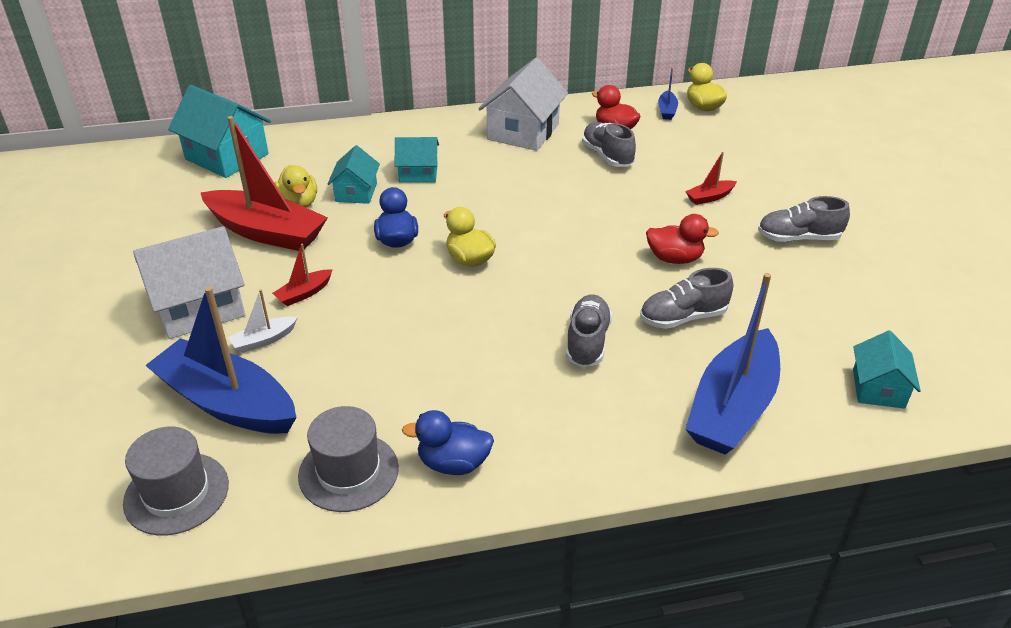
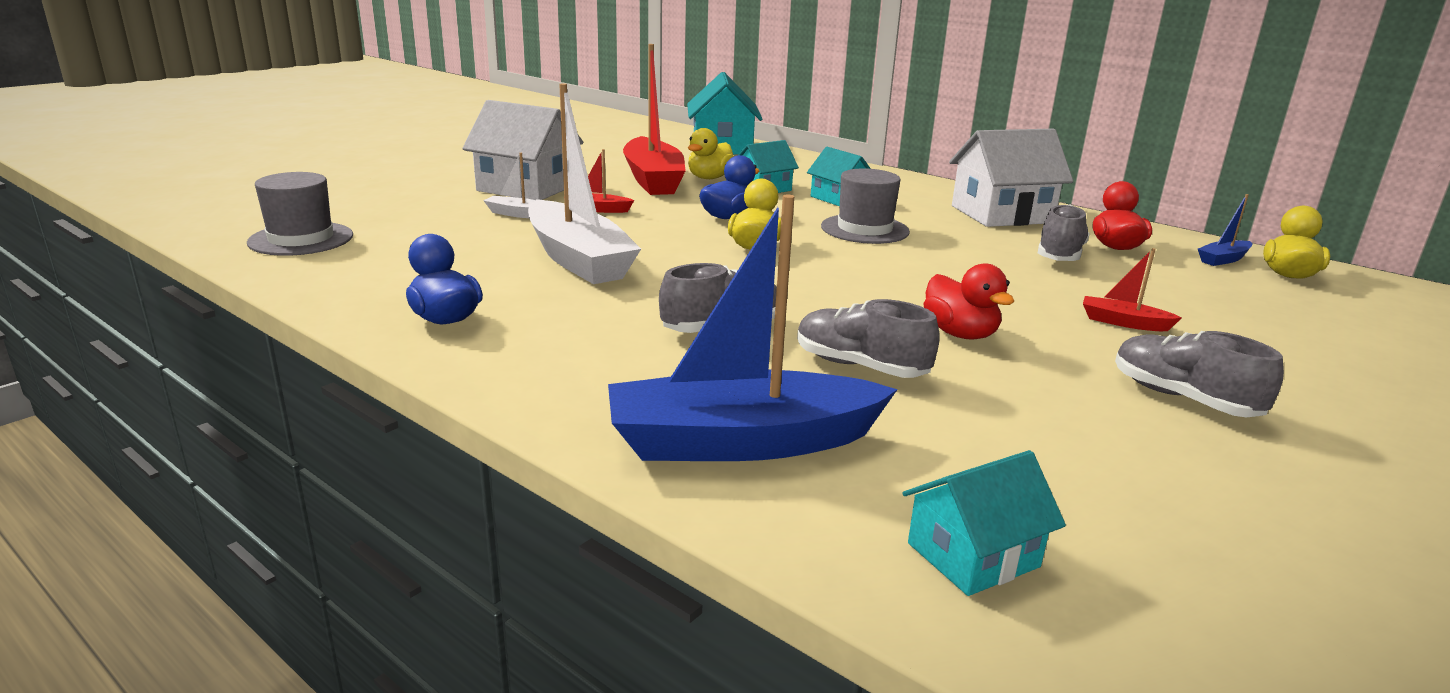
camera: 50 degrees right, 15 degrees down
blue boat [145,286,297,434] -> none
grey hat [298,406,399,512] -> grey hat moved to [821,169,910,244]
none -> white boat [528,83,641,284]

